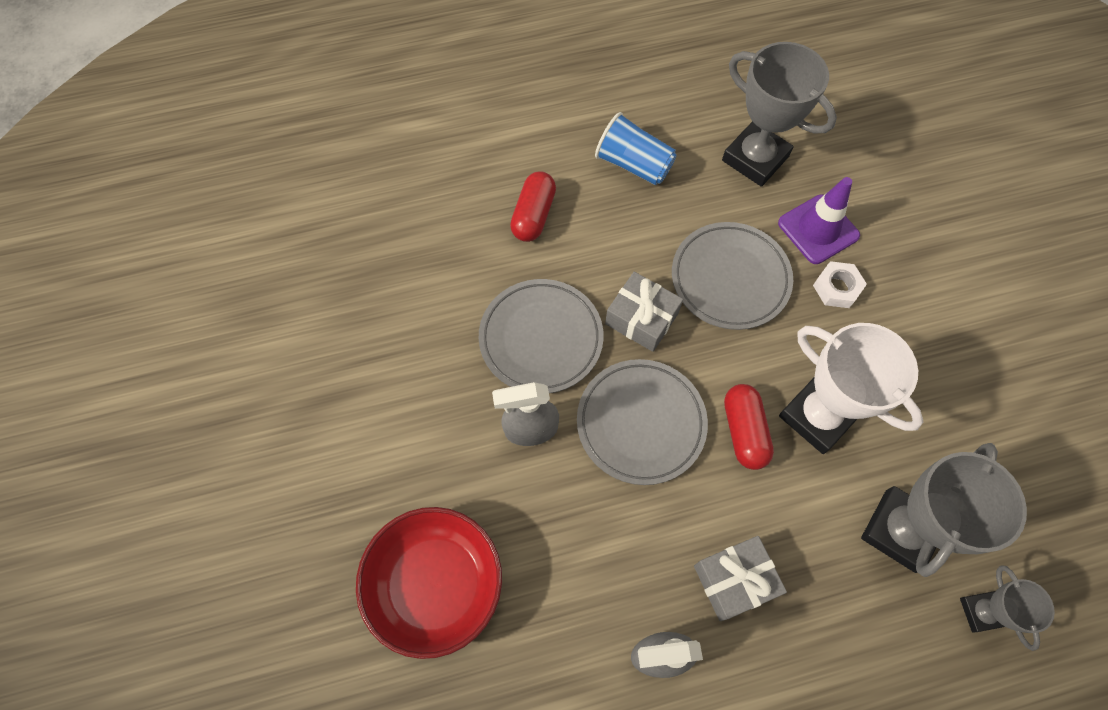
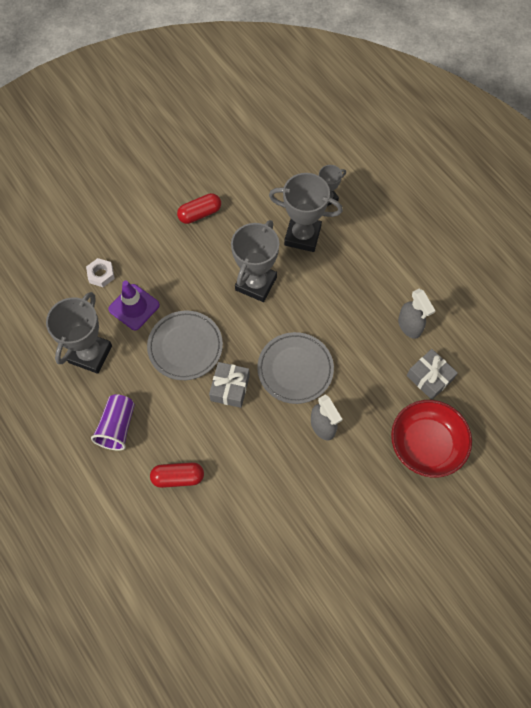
camera: 110 degrees left, 0 degrees up
grey plate [479,279,604,393] -> none
blue cup [595,112,677,185] -> purple cup [91,394,135,451]
grey gift [694,536,787,621] -> grey gift moved to [407,349,458,400]
red capsule [724,384,774,470] -> red capsule moved to [177,193,221,224]
white trophy [779,323,923,454] -> grey trophy [231,220,279,302]
white nut [813,261,867,308] -> white nut moved to [86,258,115,287]

